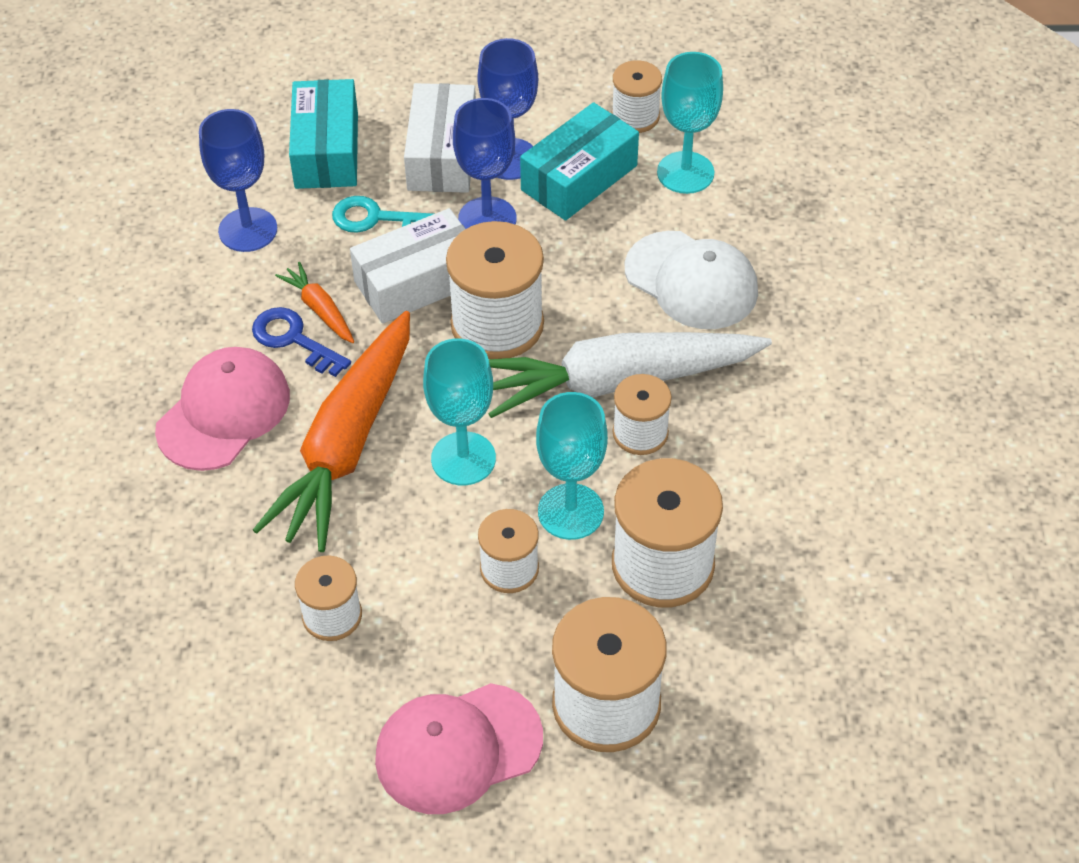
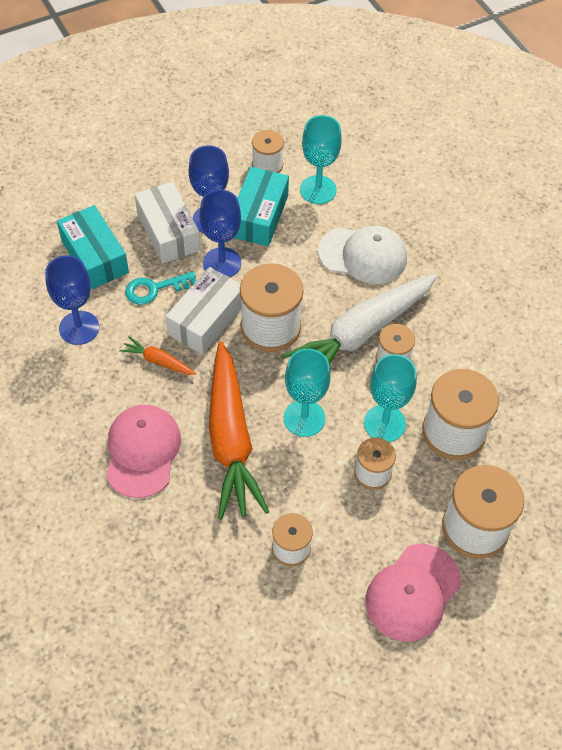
camera: 30 degrees left, 5 degrees up
blue key [252,307,351,377] -> none

